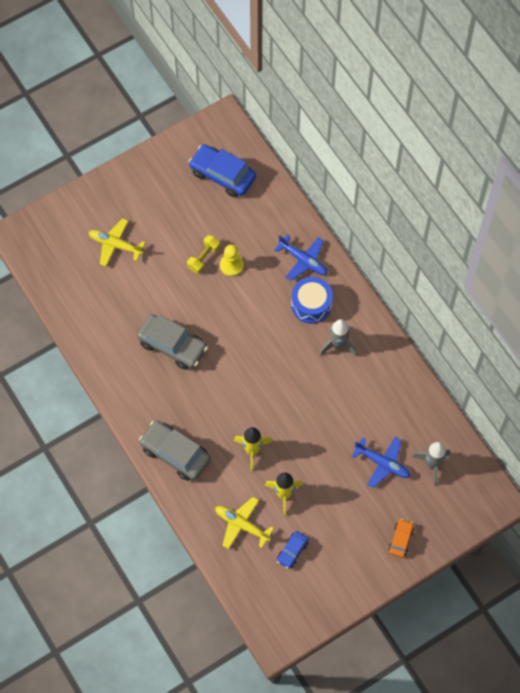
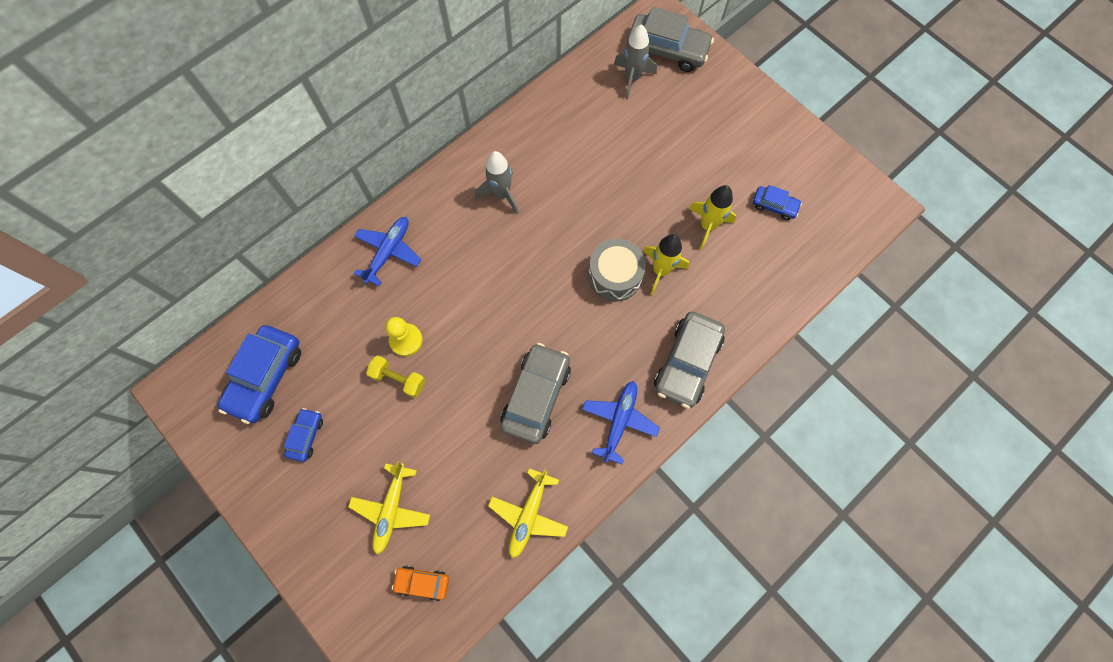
camera: 100 degrees left, 5 degrees up
yellow plane [215,497,274,549] -> yellow plane moved to [488,468,568,558]
blue drum [291,277,333,324] -> none
blue plane [352,437,411,488] -> blue plane moved to [582,381,660,464]
orange car [388,519,414,558] -> orange car moved to [392,566,449,601]
none -> blue car [284,408,323,462]
none -> grey drum [588,239,646,301]
none -> grey car [627,7,714,72]

